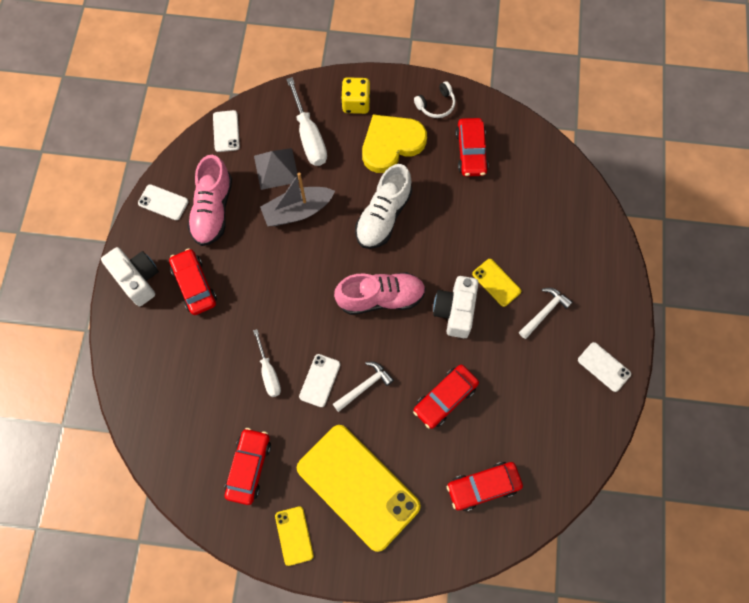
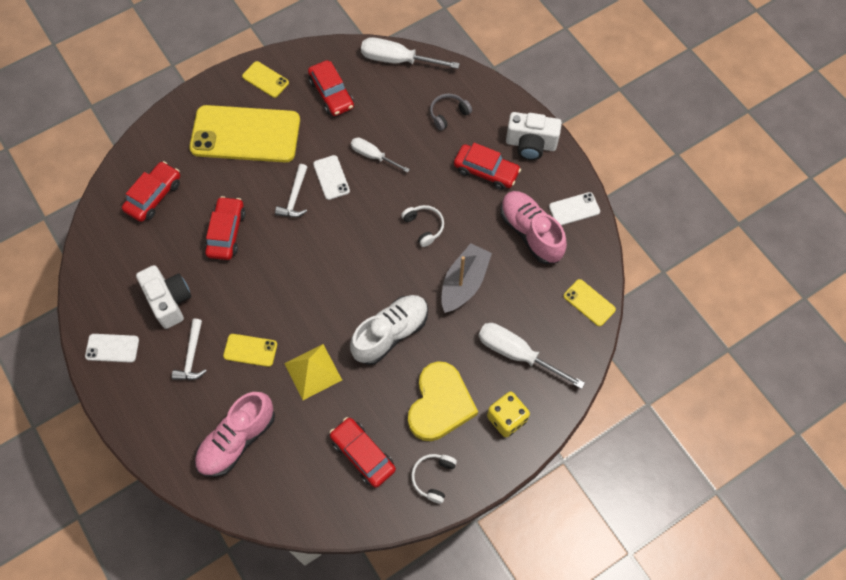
camera: 140 degrees right, 5 degrees down
white phone [213,110,240,152] -> yellow phone [563,279,616,326]
grey pyramid [254,148,299,190] -> none
pink shoe [334,272,426,315] -> pink shoe moved to [195,392,275,477]
white shoe [355,164,412,249] -> white shoe turned 60 degrees clockwise [350,295,428,365]
white camera [433,276,479,338] -> white camera moved to [136,265,191,329]
none -> yellow pyramid [284,344,342,400]
none -> white screwdriver [361,37,460,69]
none -> white headphones [401,205,444,247]
none -> grey headphones [430,94,472,131]

